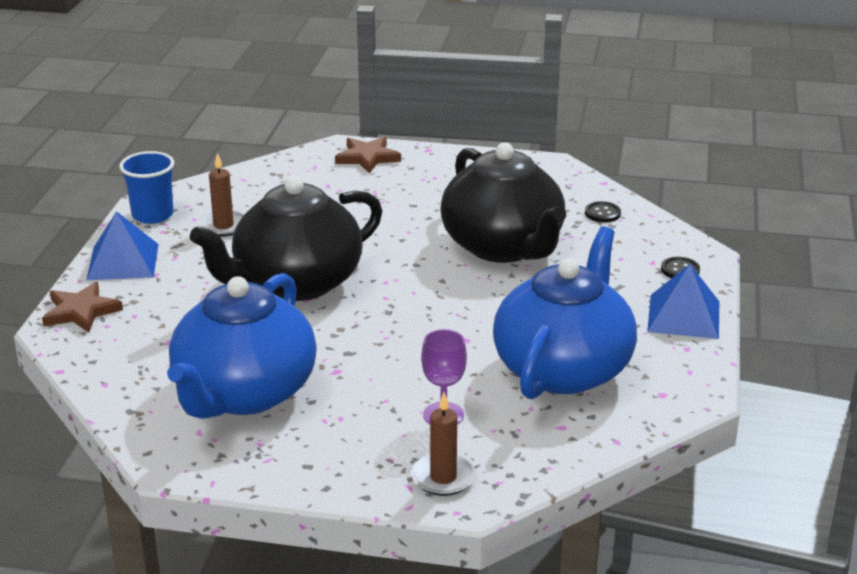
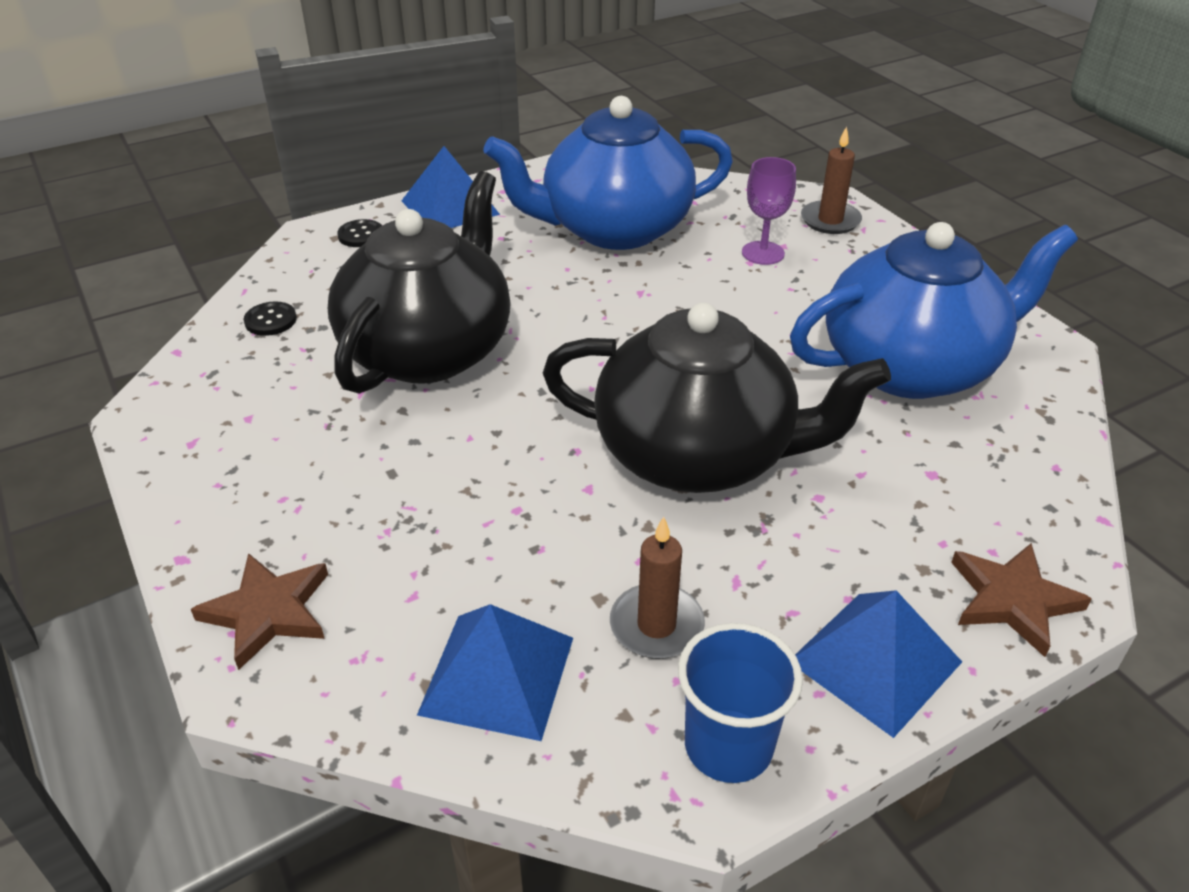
camera: 130 degrees left, 10 degrees up
none -> blue pyramid [417,604,573,741]

